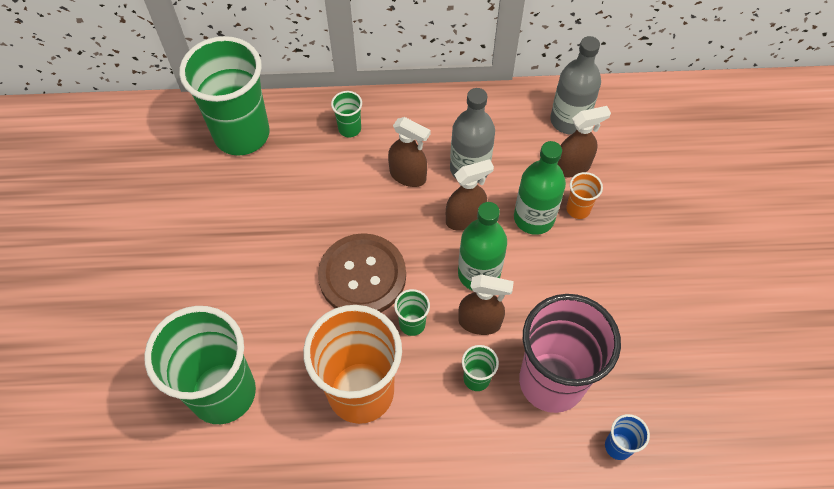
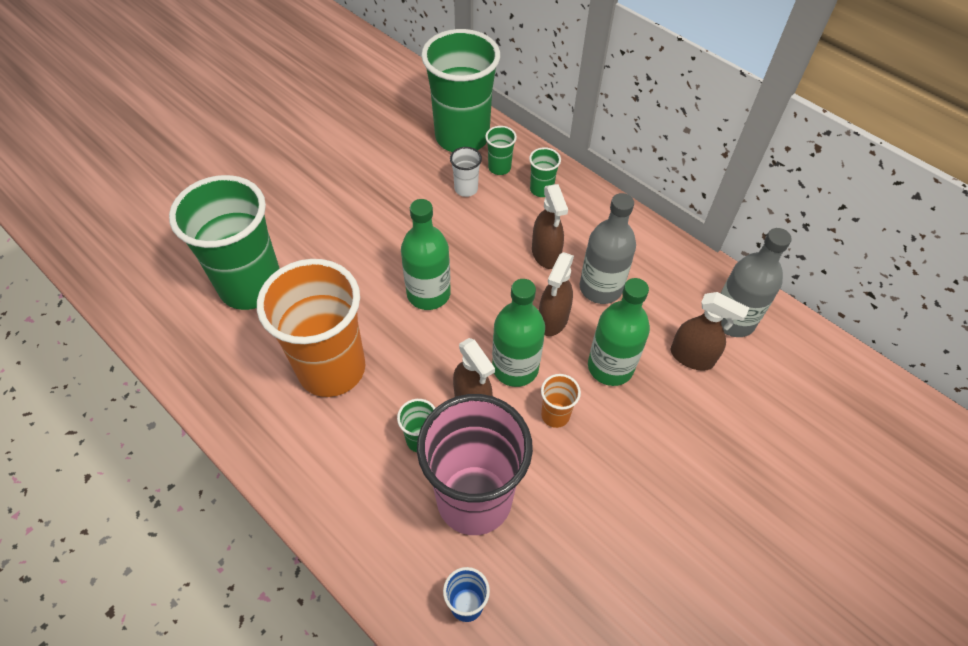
camera: 45 degrees right, 5 degrees down
brown button [318,233,406,312] -> green bottle [401,199,451,310]
green cup [394,289,430,336] -> green cup moved to [485,126,517,175]
brown spray bottle [446,159,494,231] -> brown spray bottle turned 90 degrees clockwise [539,252,574,336]
orange cup [566,172,603,219] -> orange cup moved to [541,374,581,428]
none -> white cup [450,147,482,197]

